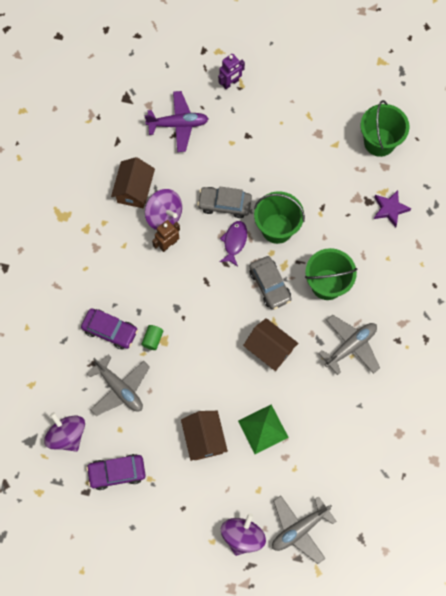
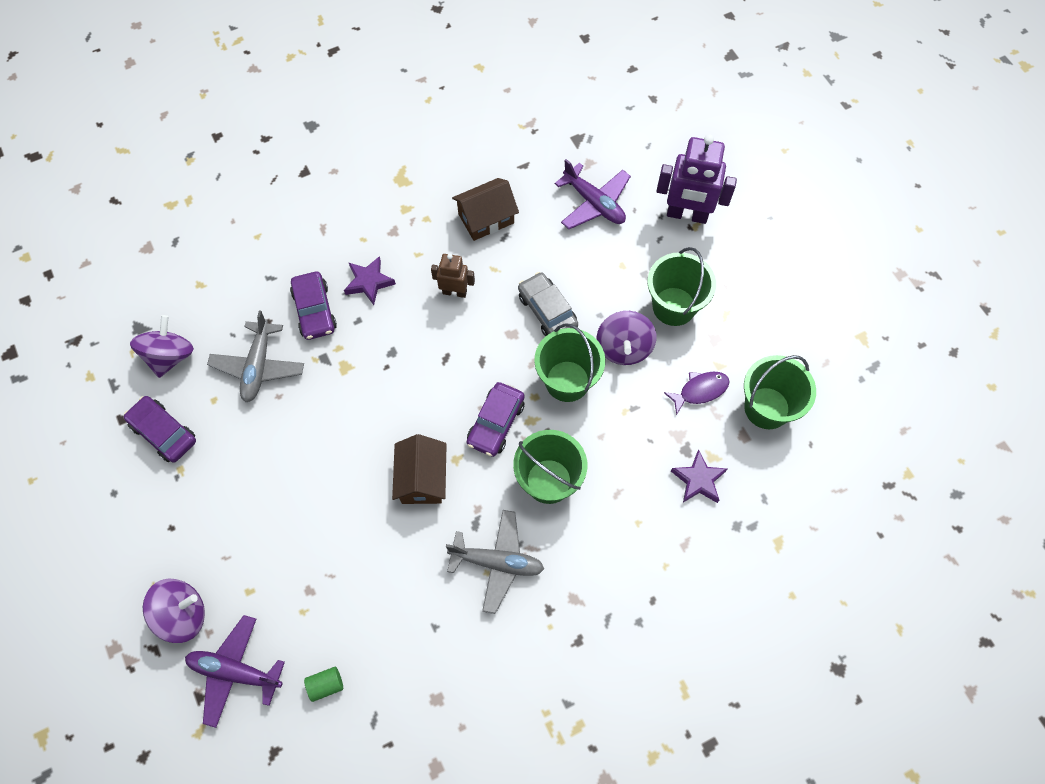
camera: 50 degrees right, 5 degrees down
green cylinder [142,325,163,350] -> green cylinder moved to [304,667,343,702]
purple spinning top [145,189,182,230] -> purple spinning top moved to [597,311,656,365]
brown house [181,411,228,461] -> none
purple robot [218,54,245,89] -> purple robot [656,134,737,224], size x1.76
purple fish [220,221,247,267] -> purple fish moved to [664,372,730,415]
green pyramid [238,405,289,454] -> none
grey car [249,256,291,310] -> purple car [467,382,525,457]
grey plane [272,496,337,564] -> purple plane [185,615,285,728]
none -> purple star [344,256,396,305]
none -> green bucket [647,247,716,326]

